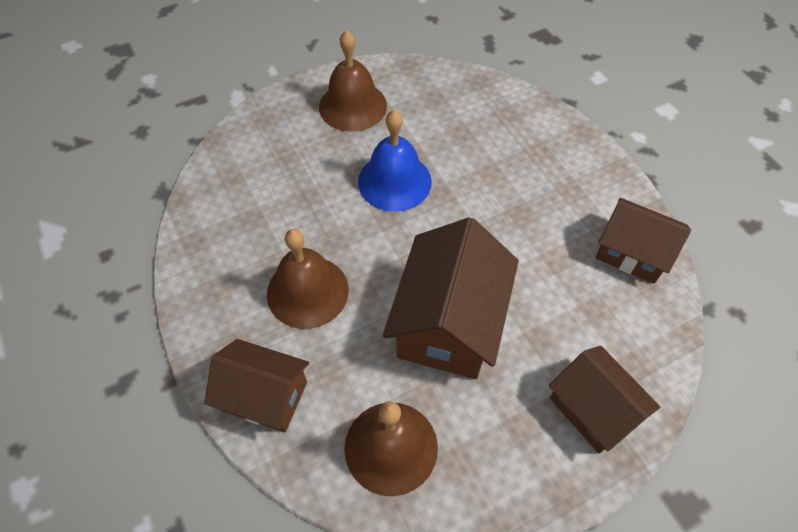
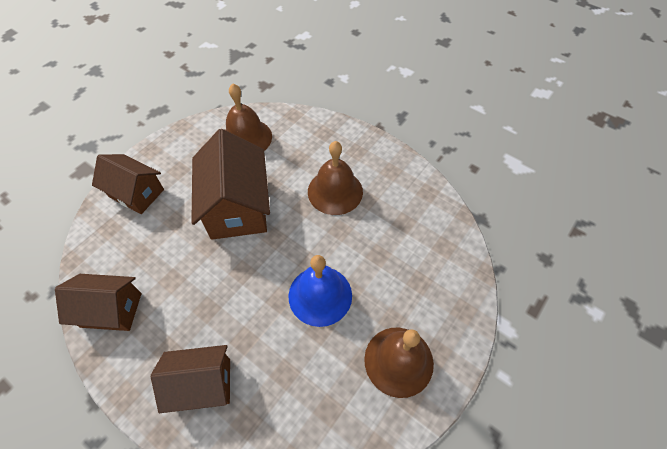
camera: 155 degrees right, 0 degrees up
brown house [204,339,309,432] -> brown house moved to [151,345,230,413]

